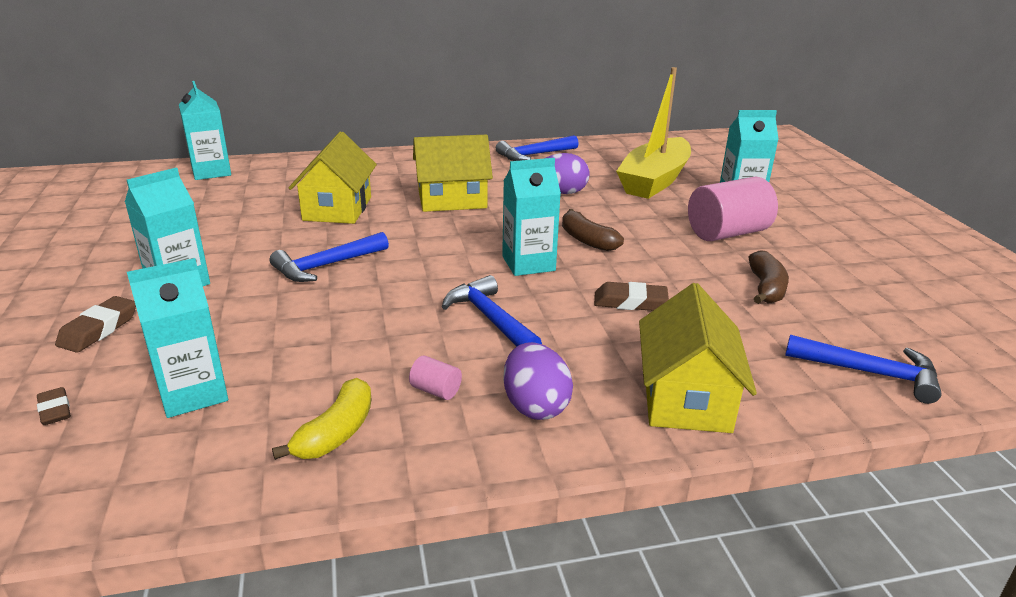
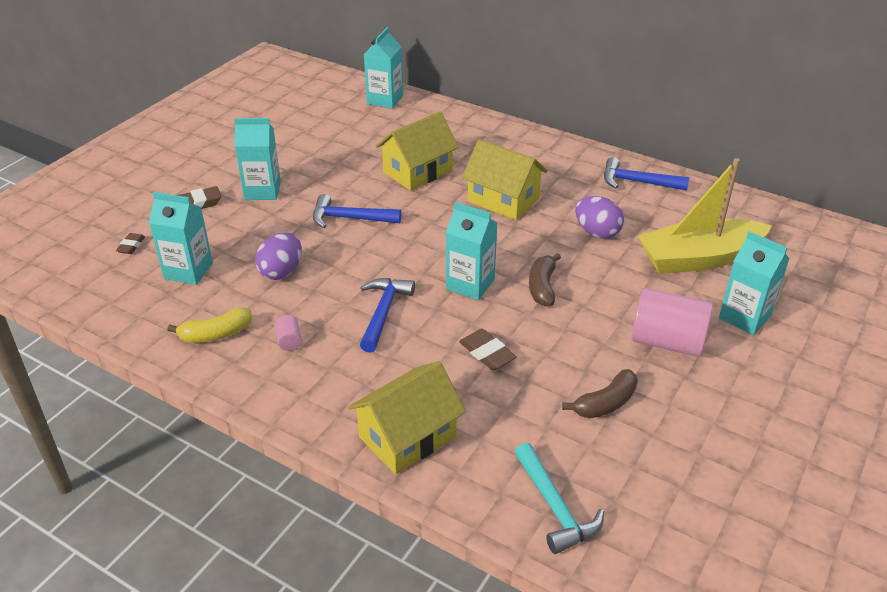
camera: 45 degrees right, 10 degrees up
purple egg [503,342,573,420] -> purple egg moved to [255,232,302,280]
blue hammer [785,335,942,404] -> turquoise hammer [514,443,604,554]

